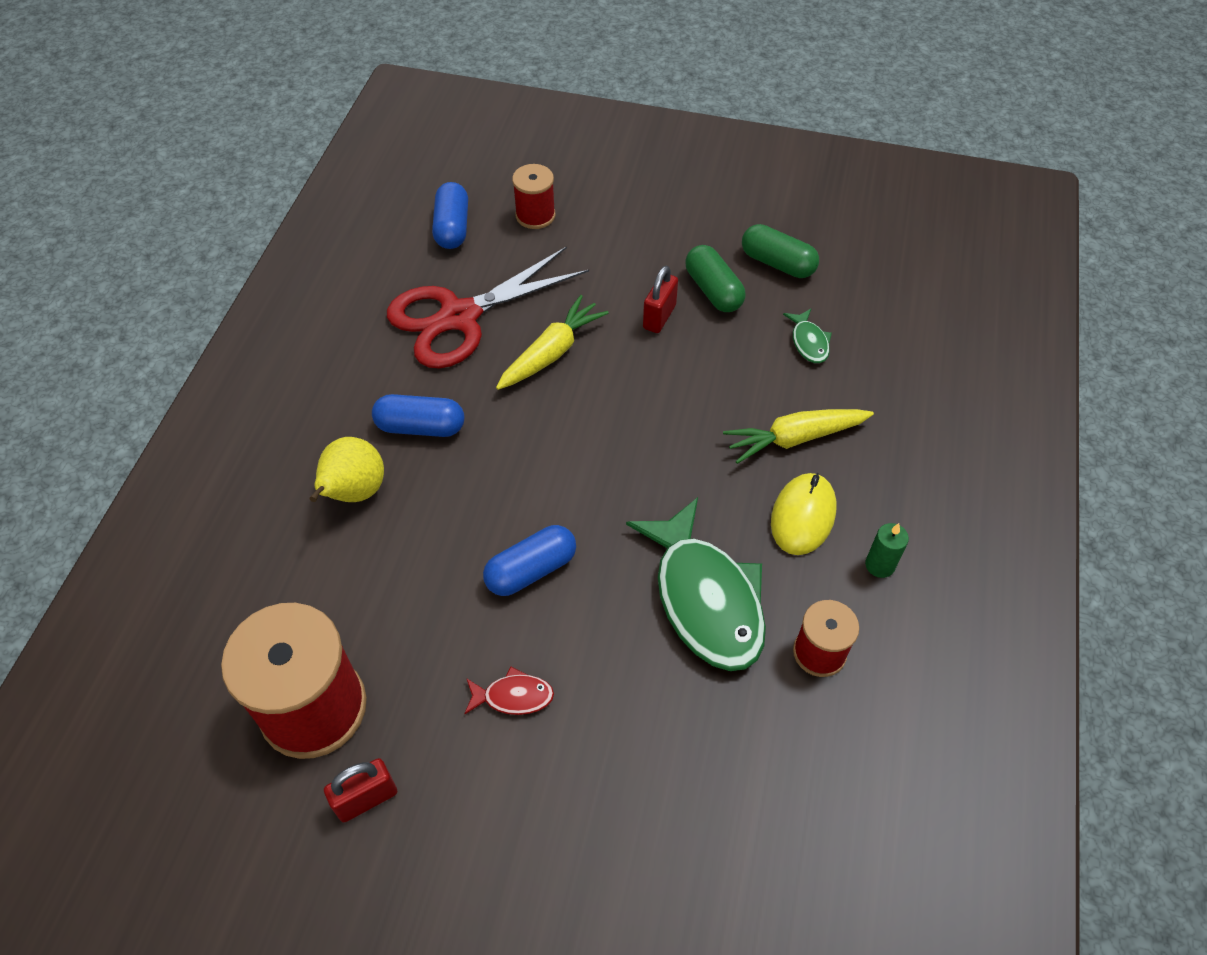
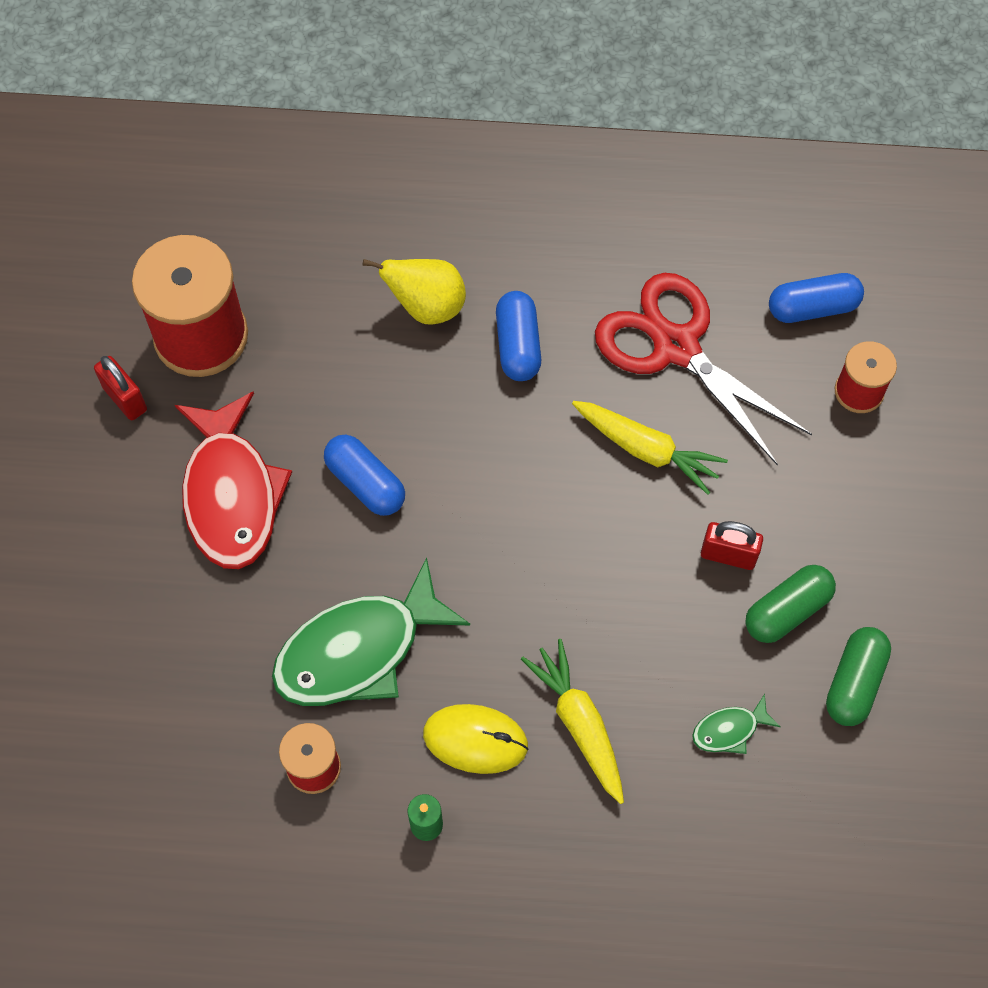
camera: 80 degrees right, 10 degrees up
red fish [464,667,554,715] -> red fish [175,391,292,569], size x2.31

